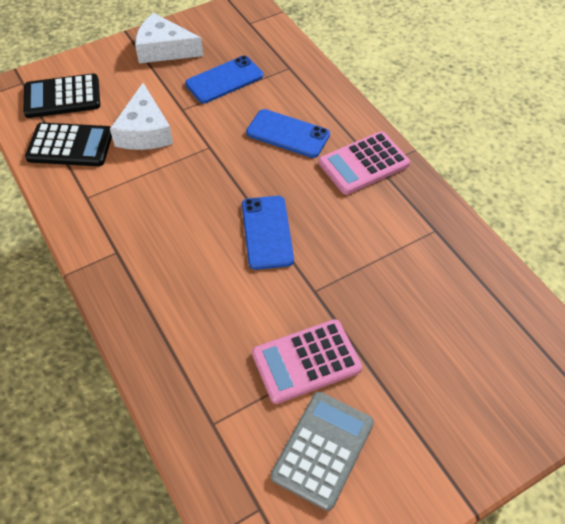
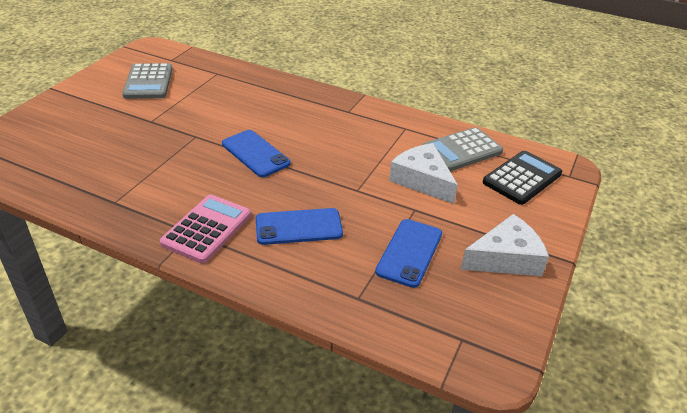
camera: 145 degrees right, 15 degrees down
black calculator [25,122,112,166] -> grey calculator [423,127,503,171]
pink calculator [252,319,362,404] -> none

